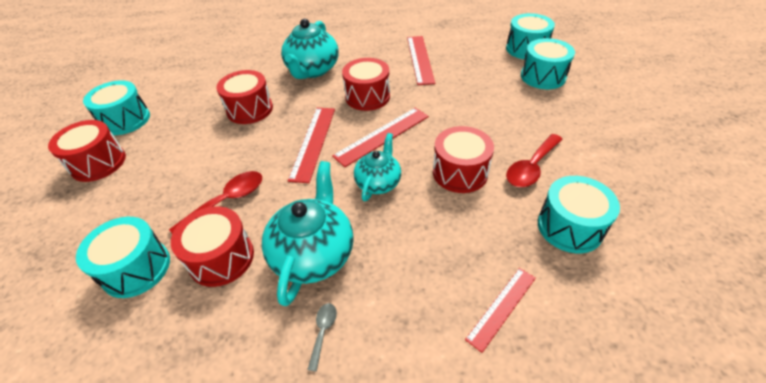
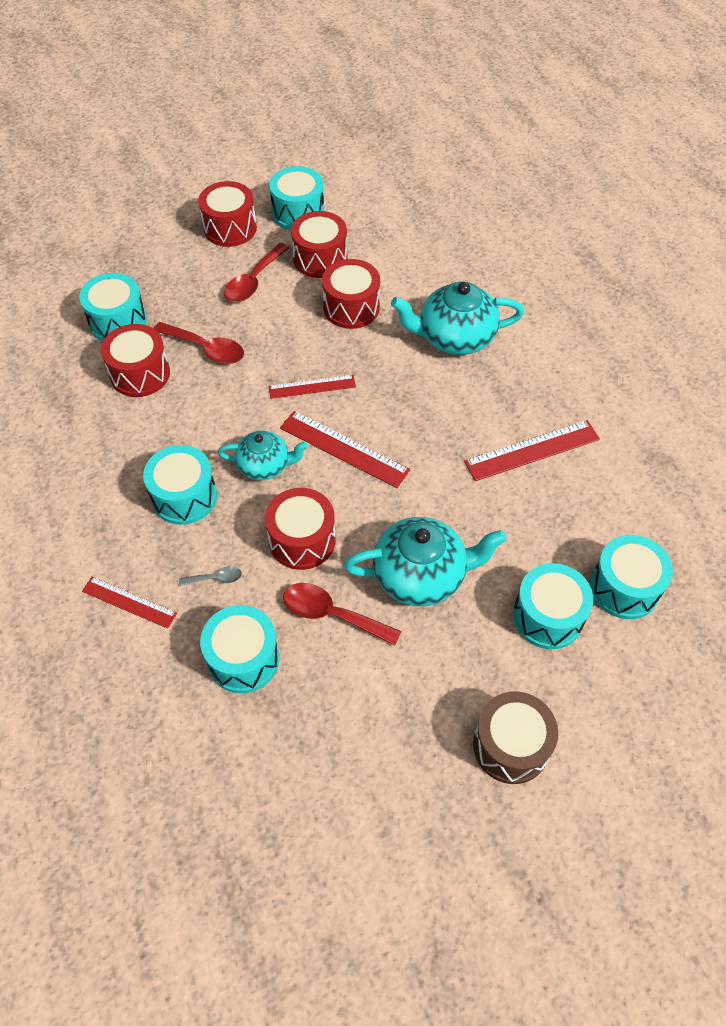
camera: 70 degrees right, 10 degrees up
turquoise teapot [262,161,354,306] -> turquoise teapot moved to [344,517,506,606]
red ruler [288,108,335,183] -> red ruler [269,375,356,399], size x0.65
grey spoon [307,303,337,372] -> grey spoon moved to [179,566,242,586]
red drum [342,58,390,111] -> red drum moved to [291,211,347,278]
none -> turquoise drum [143,445,217,525]
none -> red spoon [224,243,289,302]
none -> brown drum [473,691,558,784]

